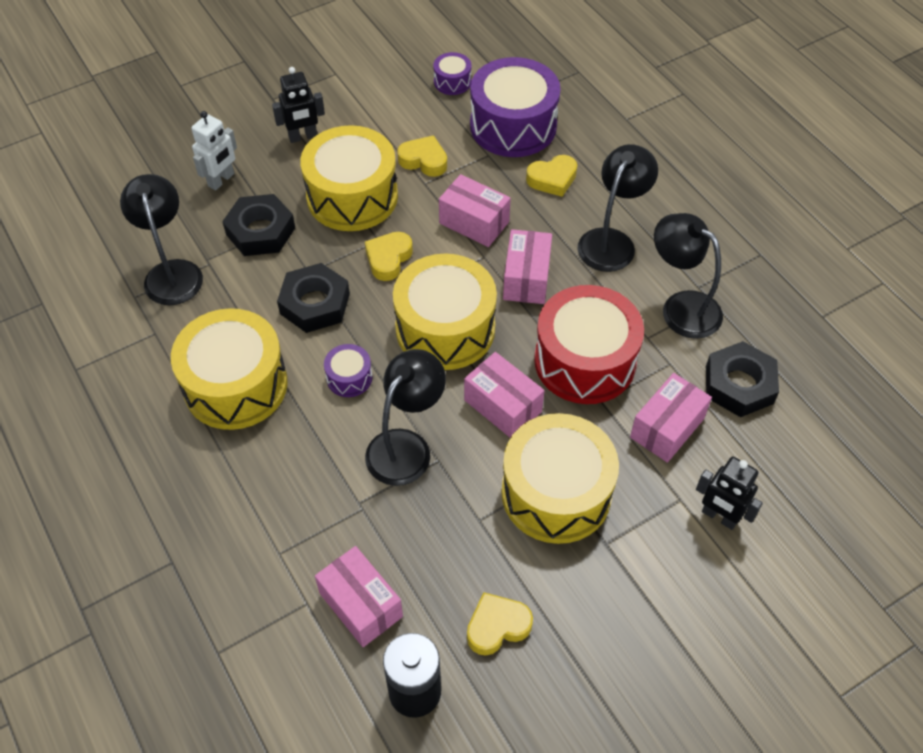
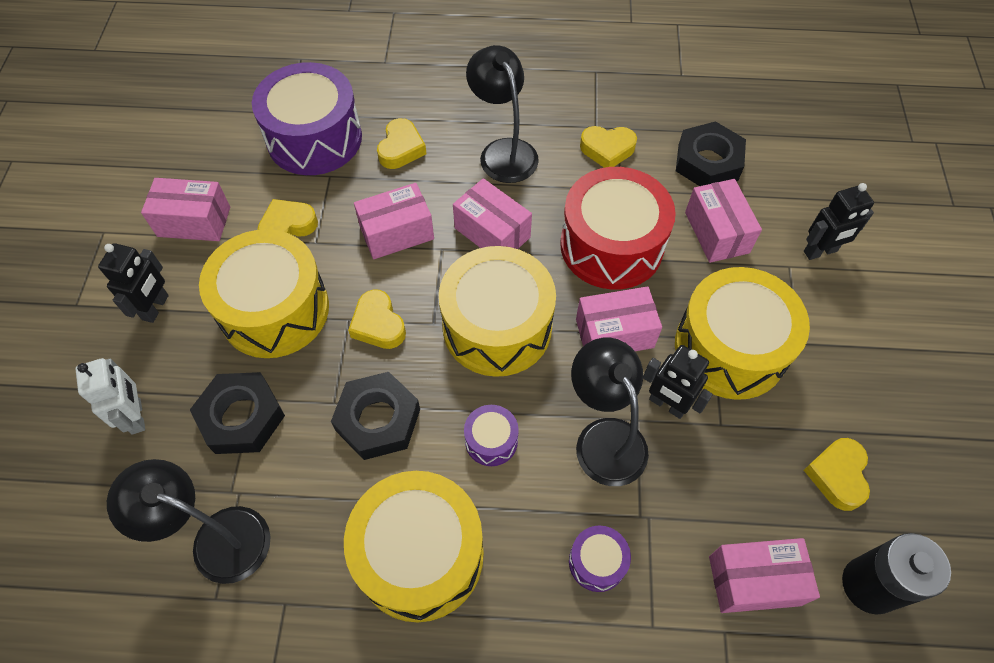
camera: 55 degrees left, 5 degrees up
purple drum [433,52,472,95] -> purple drum moved to [569,525,631,592]
black lamp [654,213,723,339] -> yellow heart [580,126,637,168]
none -> pink box [141,178,230,241]
none -> black robot [643,345,713,419]

